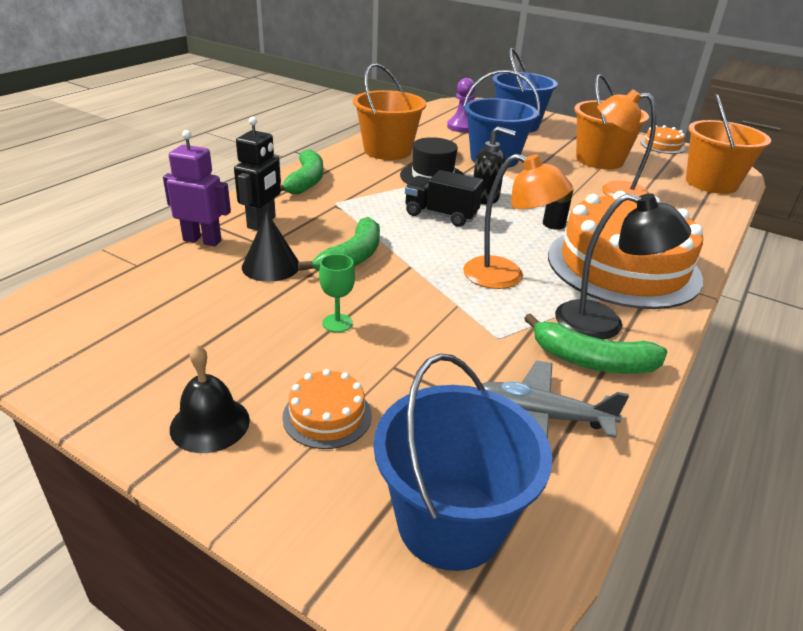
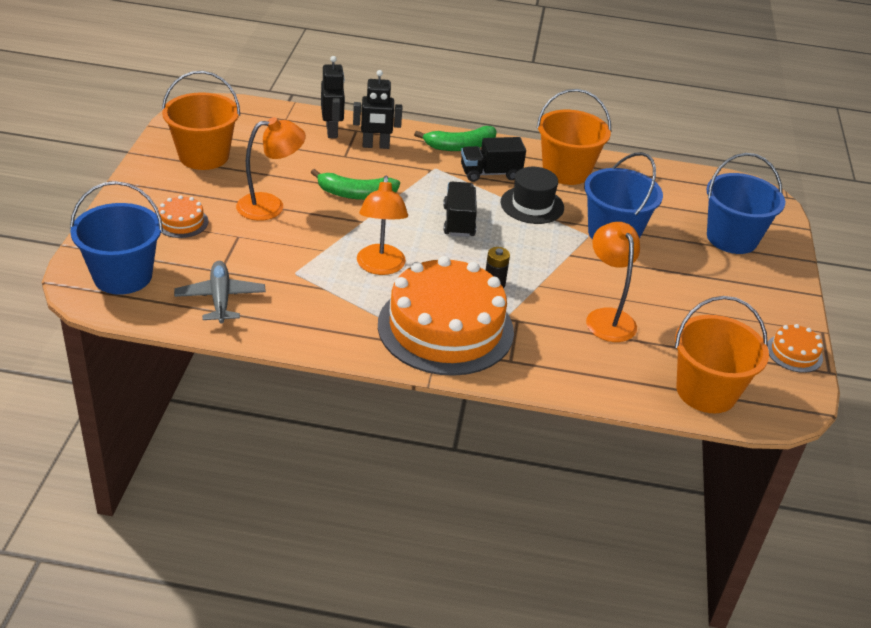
camera: 65 degrees right, 5 degrees up
purple robot [163,130,231,247] -> black robot [321,56,345,138]
black bell [170,345,250,453] -> none
black cone [242,212,299,282] -> none
green goblet [319,254,355,332] -> orange lamp [236,117,306,221]
purple pawn [447,78,475,133] -> none
black soap dispenser [473,126,516,205] -> none
green banana [524,313,667,374] -> none
black lamp [555,193,691,340] -> none
orange bucket [574,74,649,169] -> orange bucket moved to [162,71,240,170]
none -> black truck [461,137,526,182]

